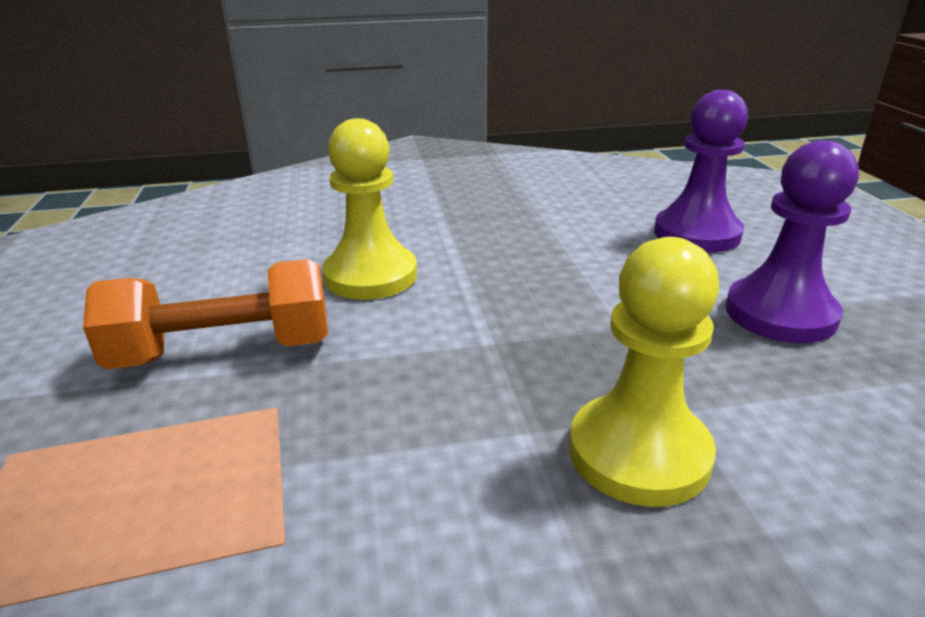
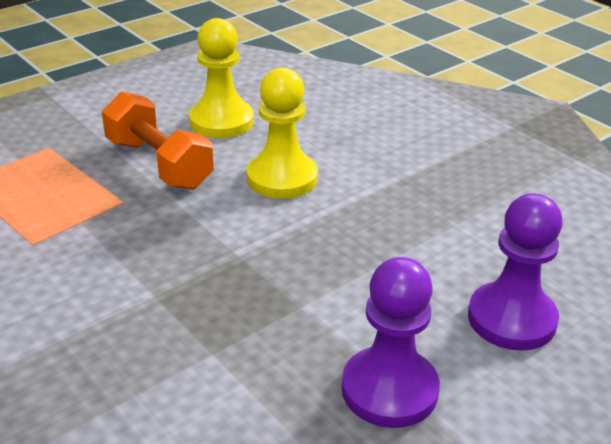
camera: 60 degrees right, 5 degrees up
yellow pawn [569,237,719,507] -> yellow pawn moved to [189,18,254,138]

